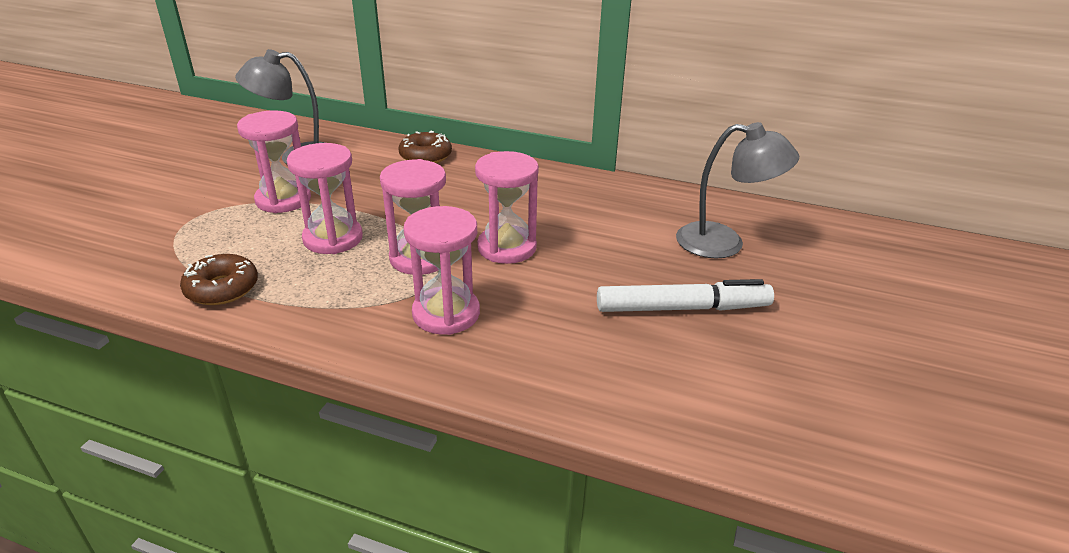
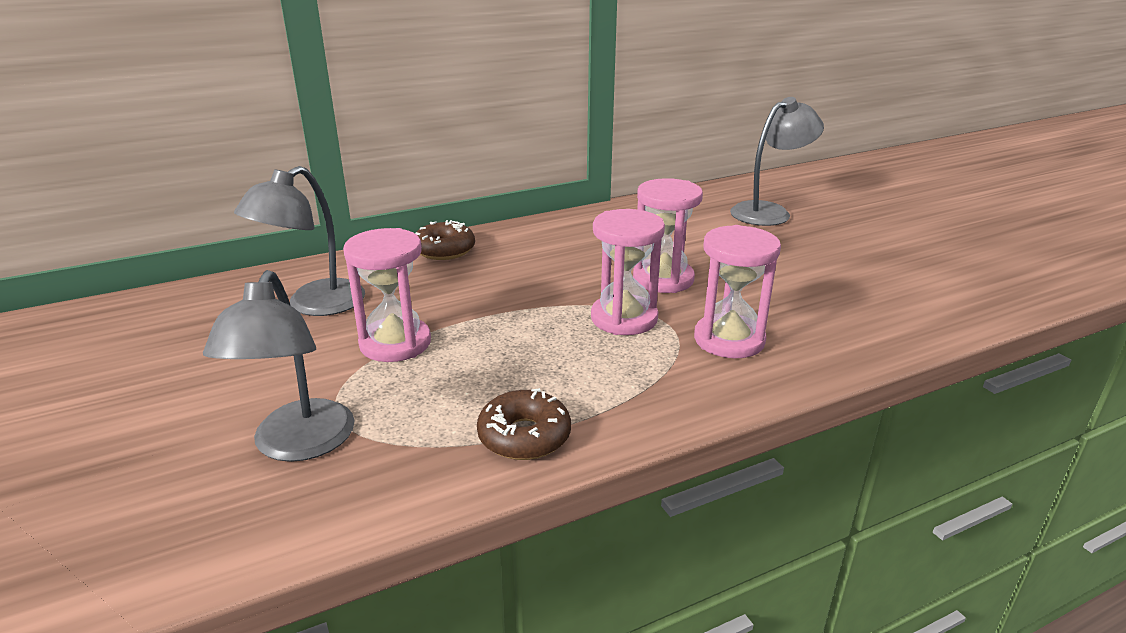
camera: 45 degrees left, 5 degrees down
pink hourglass [287,143,363,254] -> none
white marker [597,279,774,312] -> none
none -> grey lamp [203,270,355,462]

